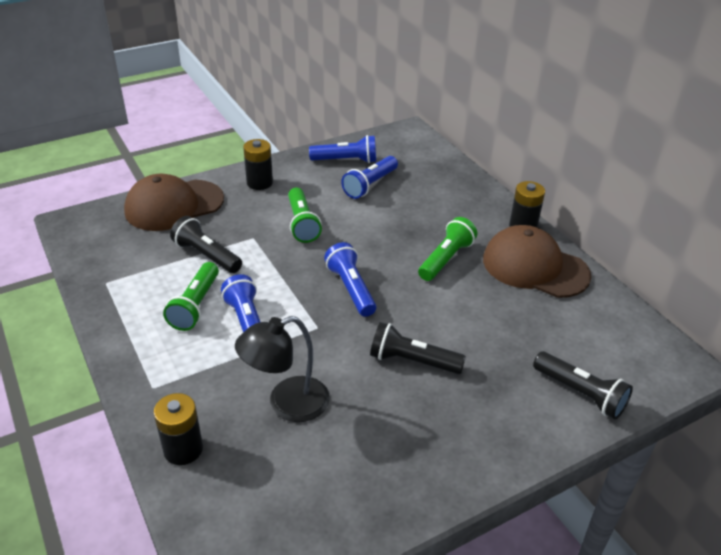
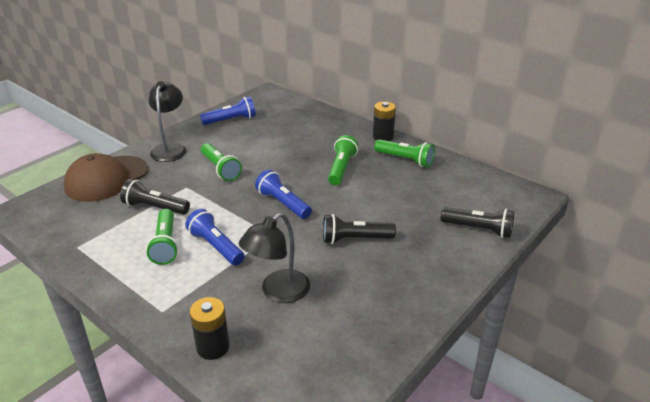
camera: 20 degrees left, 5 degrees down
black battery [243,139,273,190] -> black lamp [149,81,186,162]
blue flashlight [341,156,398,199] -> none
brown cap [483,225,591,298] -> green flashlight [374,139,435,167]

